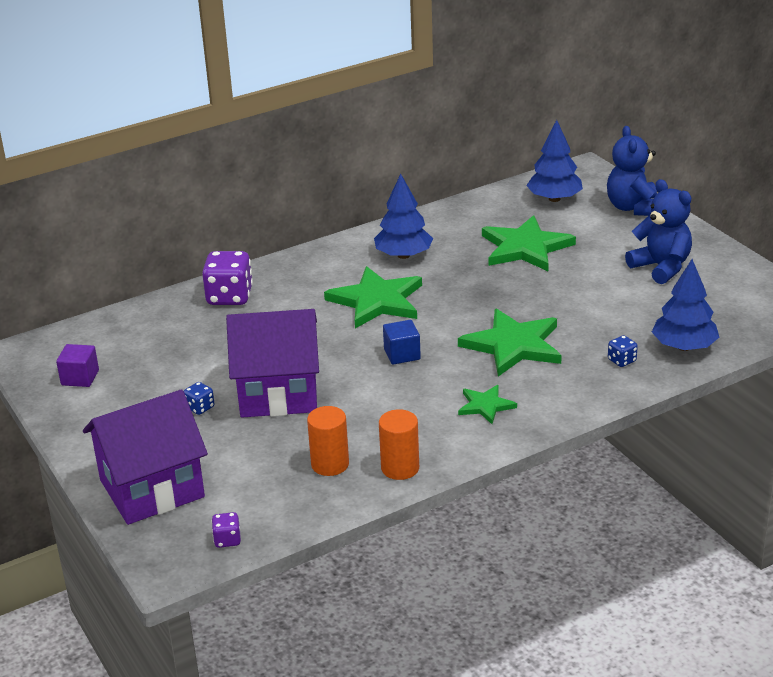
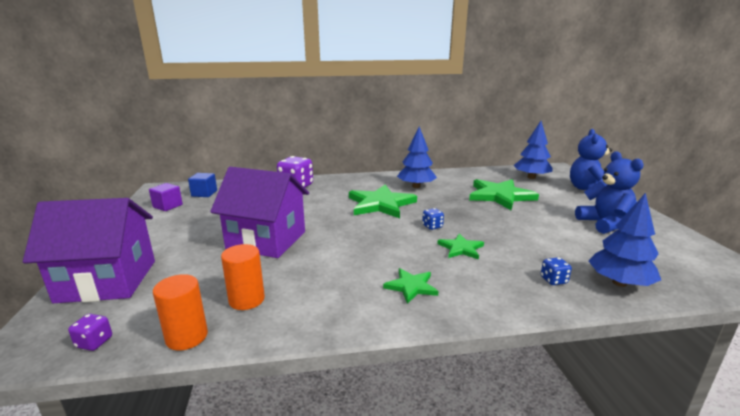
camera: 20 degrees right, 10 degrees down
blue dice [184,382,214,415] -> blue dice moved to [422,208,444,230]
orange cylinder [379,409,419,480] -> orange cylinder moved to [153,274,208,350]
blue cube [383,320,421,365] -> blue cube moved to [188,173,217,197]
green star [458,309,562,377] -> green star [437,233,484,260], size x0.53

